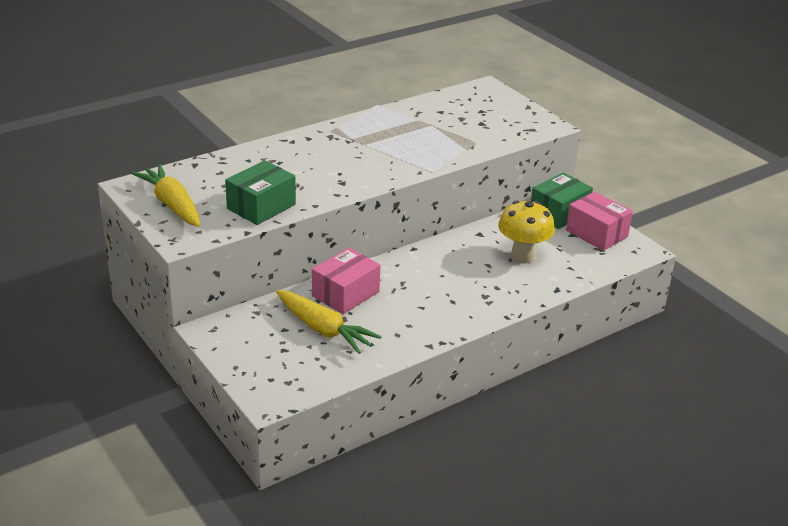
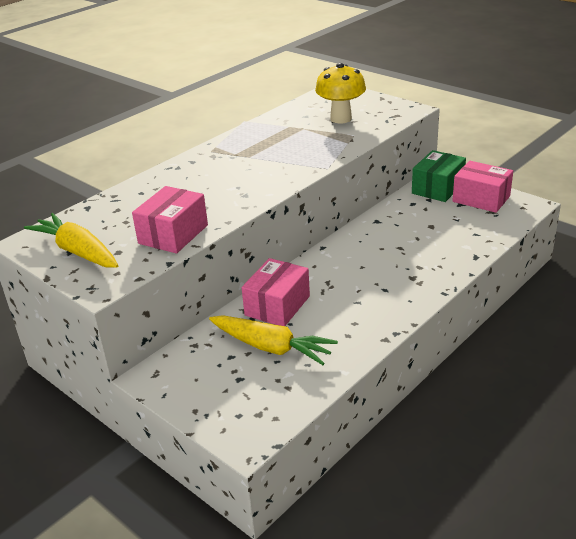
camera: 10 degrees left, 0 degrees up
green box [225,160,296,225] -> pink box [132,186,208,253]
yellow mushroom [498,200,555,264] -> yellow mushroom moved to [315,63,366,123]

